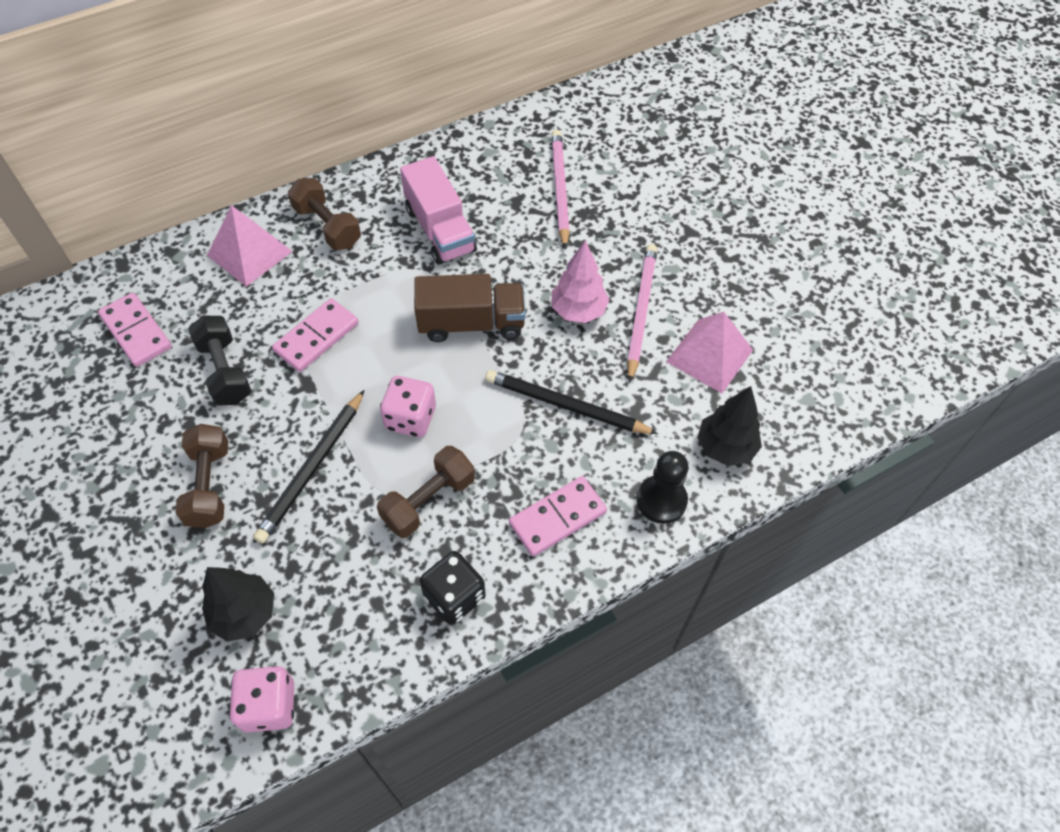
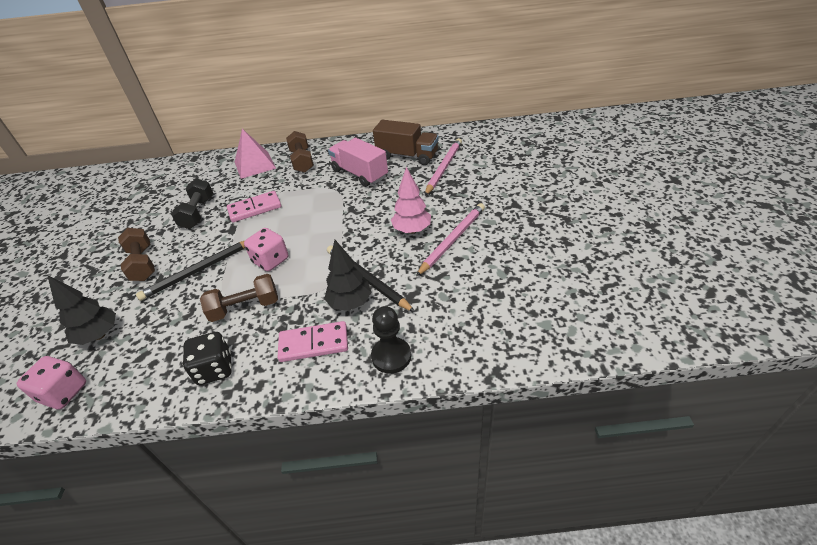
camera: 30 degrees right, 15 degrees down
pink domino [98,292,172,367] -> none
brown dumbbell [175,424,228,528] -> brown dumbbell turned 45 degrees counterclockwise [118,228,155,281]
pink truck [400,156,477,265] -> pink truck turned 135 degrees clockwise [328,138,388,187]
brown truck [414,274,526,342] -> brown truck moved to [373,120,439,165]
pink pyramid [666,312,753,393] -> none
black tree [697,386,762,466] -> black tree moved to [324,240,372,311]

